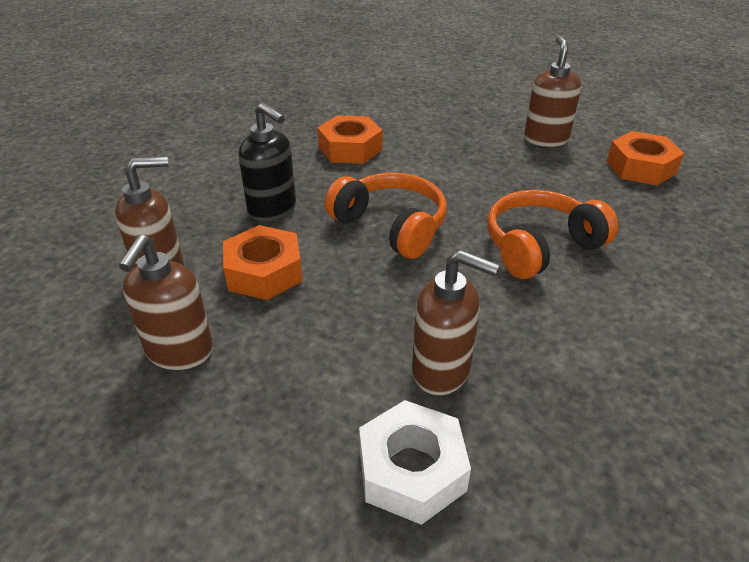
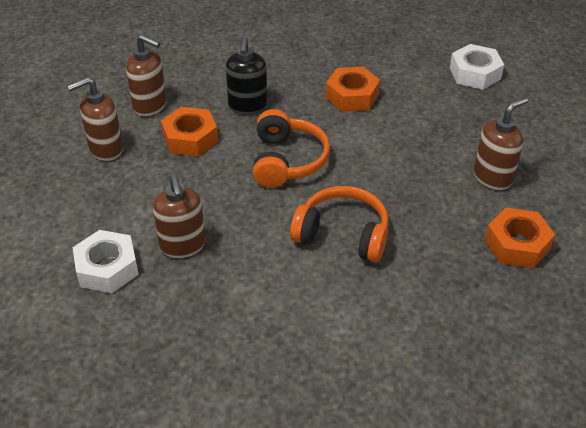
camera: 50 degrees right, 5 degrees up
none -> white nut [450,44,504,90]

